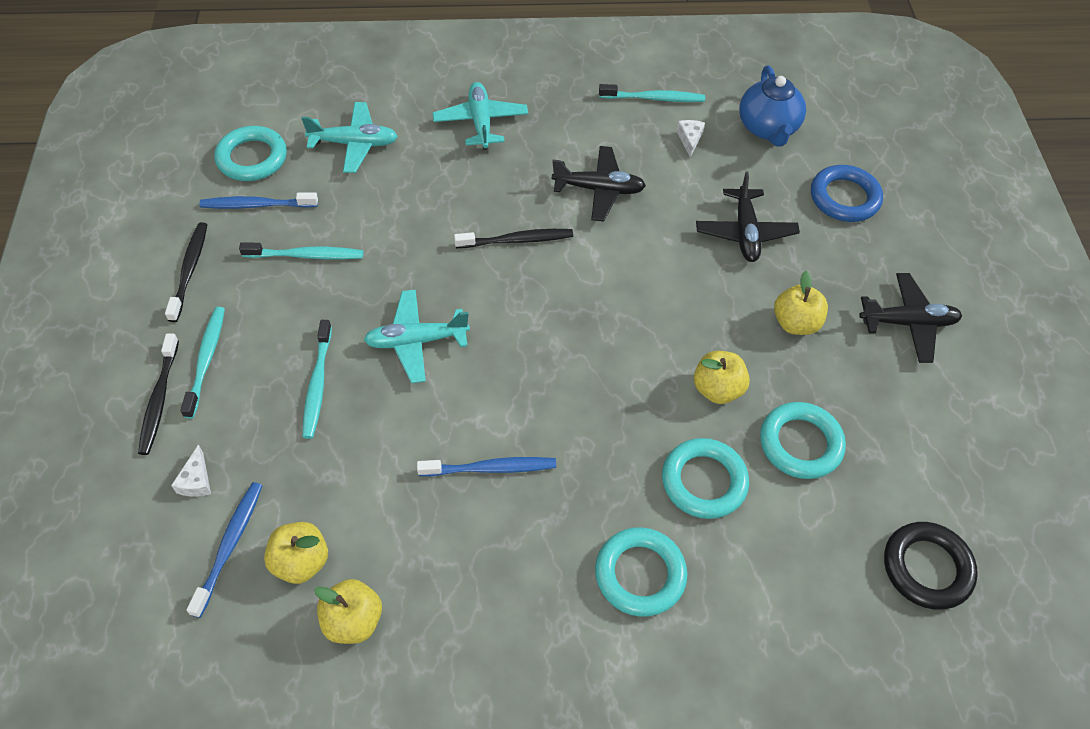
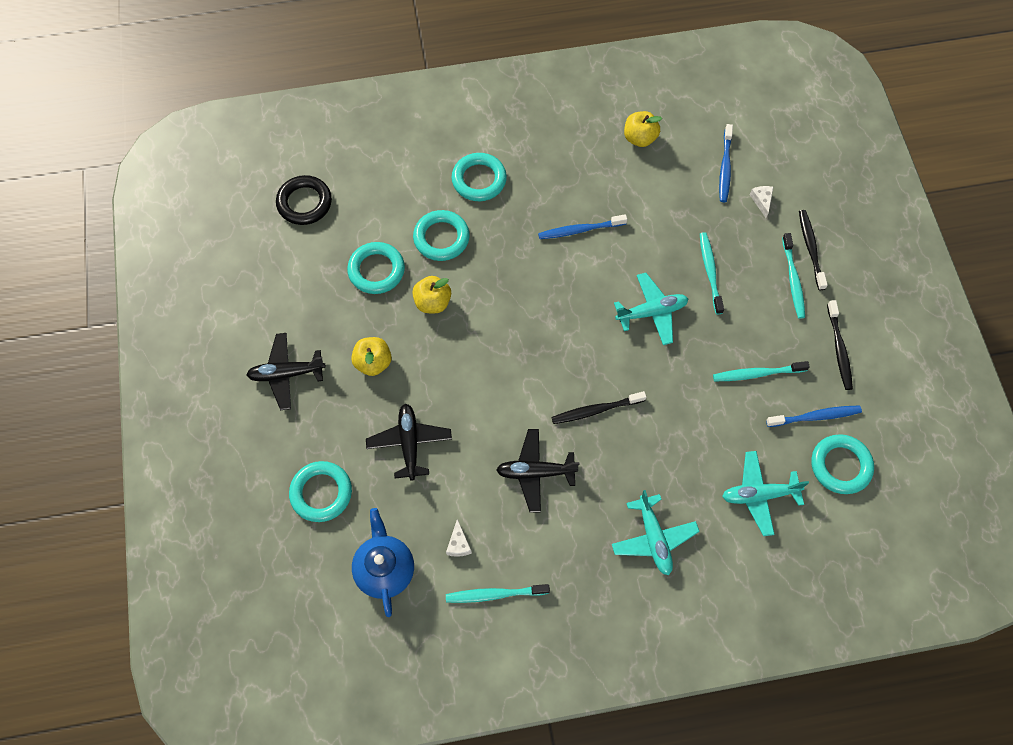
camera: 175 degrees right, 10 degrees up
yellow apple [264,522,328,584] -> none
blue ring [811,165,883,222] -> turquoise ring [289,461,352,522]

